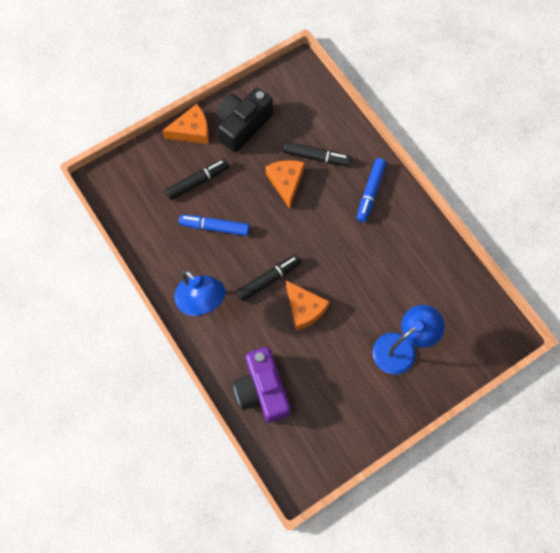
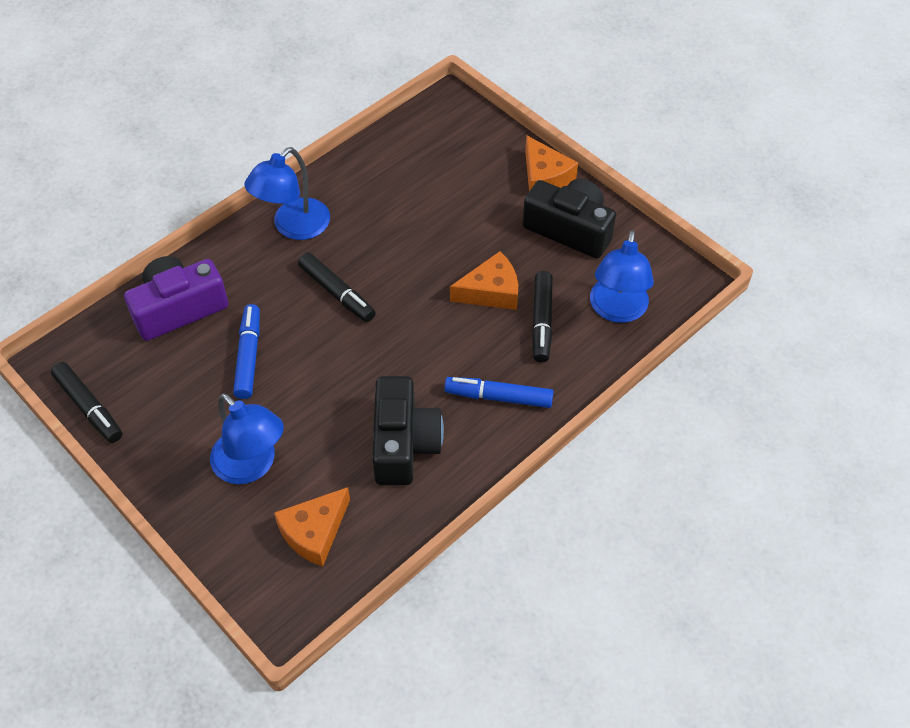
camera: 80 degrees right, 15 degrees down
black marker [165,159,229,200] -> black marker moved to [51,362,123,443]
blue marker [179,215,249,236] -> blue marker moved to [233,304,260,399]
orange cheese [286,280,330,331] -> orange cheese moved to [274,487,350,567]
none -> black camera [372,376,444,485]
none -> blue lamp [590,230,654,323]

